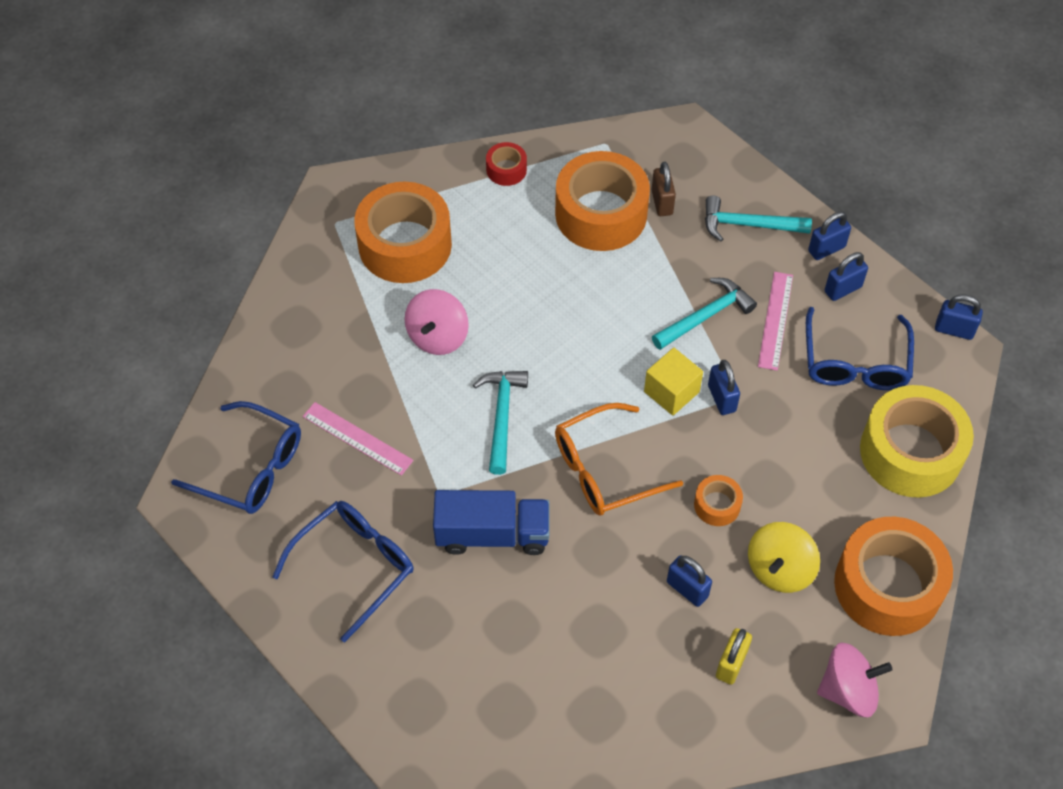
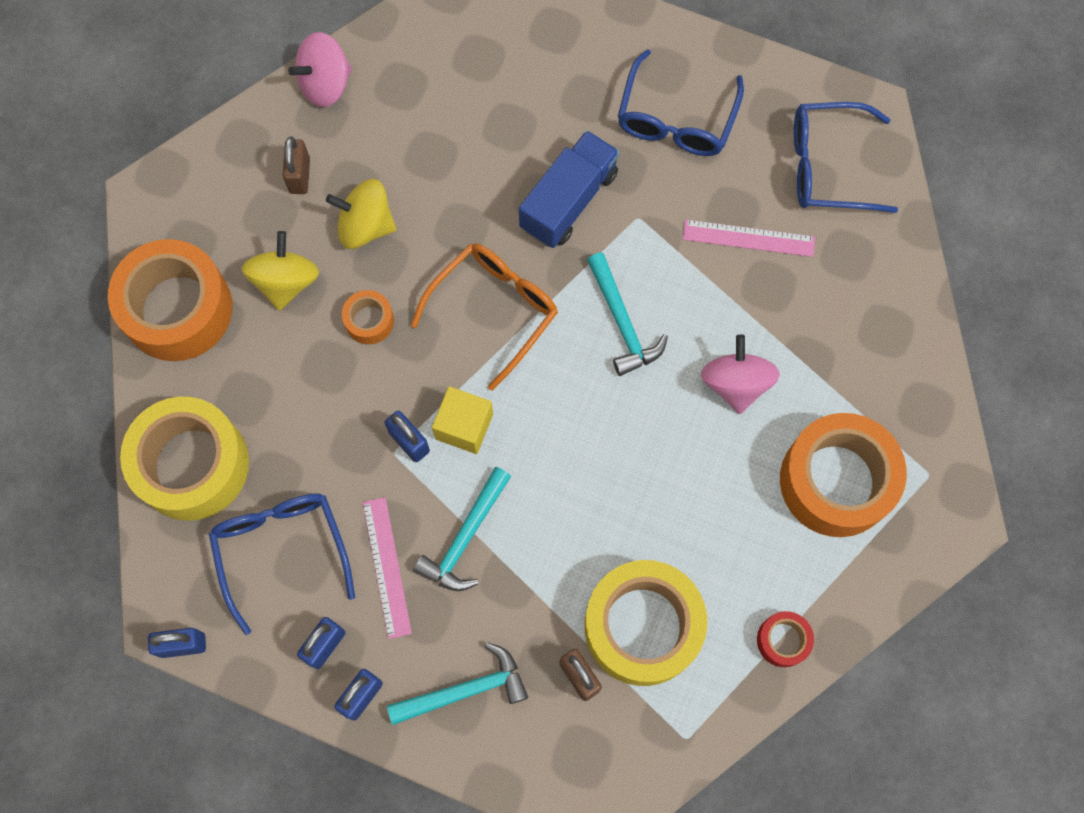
camera: 155 degrees right, 15 degrees up
blue truck [433,490,550,555] -> blue truck turned 150 degrees clockwise [519,130,620,248]
orange tape [555,151,650,251] -> yellow tape [584,560,707,686]
blue padlock [667,556,712,607] -> yellow spinning top [326,179,396,249]
yellow padlock [716,628,752,684] -> brown padlock [283,137,310,194]
pink spinning top [817,643,892,717] -> pink spinning top moved to [288,32,352,107]

